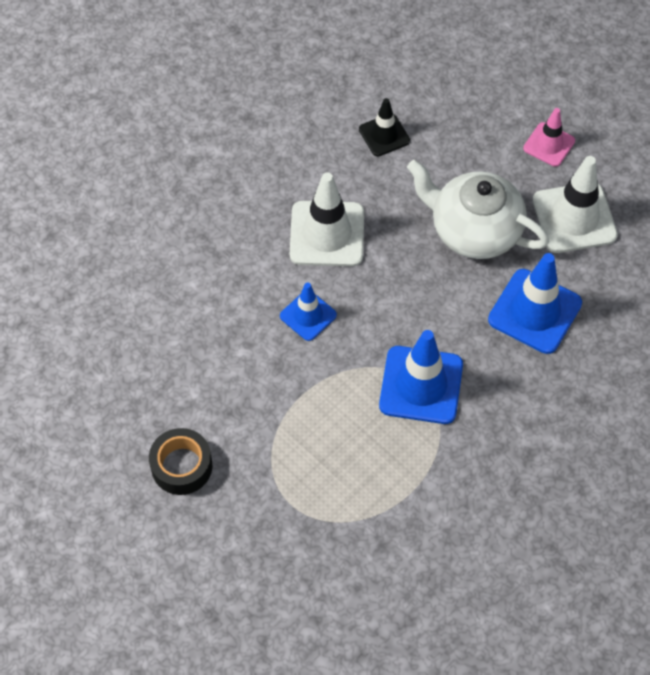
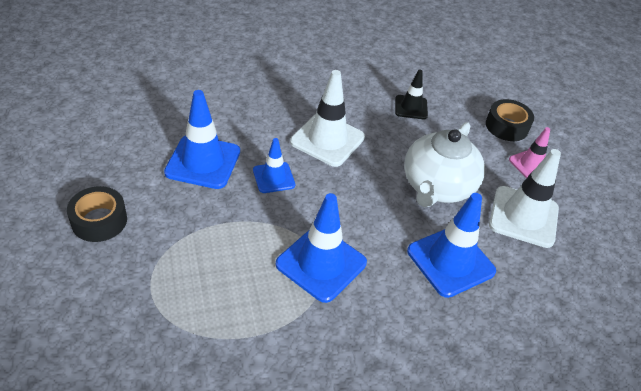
camera: 25 degrees right, 15 degrees down
white teapot [407,160,549,259] -> white teapot turned 120 degrees counterclockwise [404,122,485,207]
none -> blue traffic cone [164,90,240,189]
none -> black tape [486,99,534,141]

